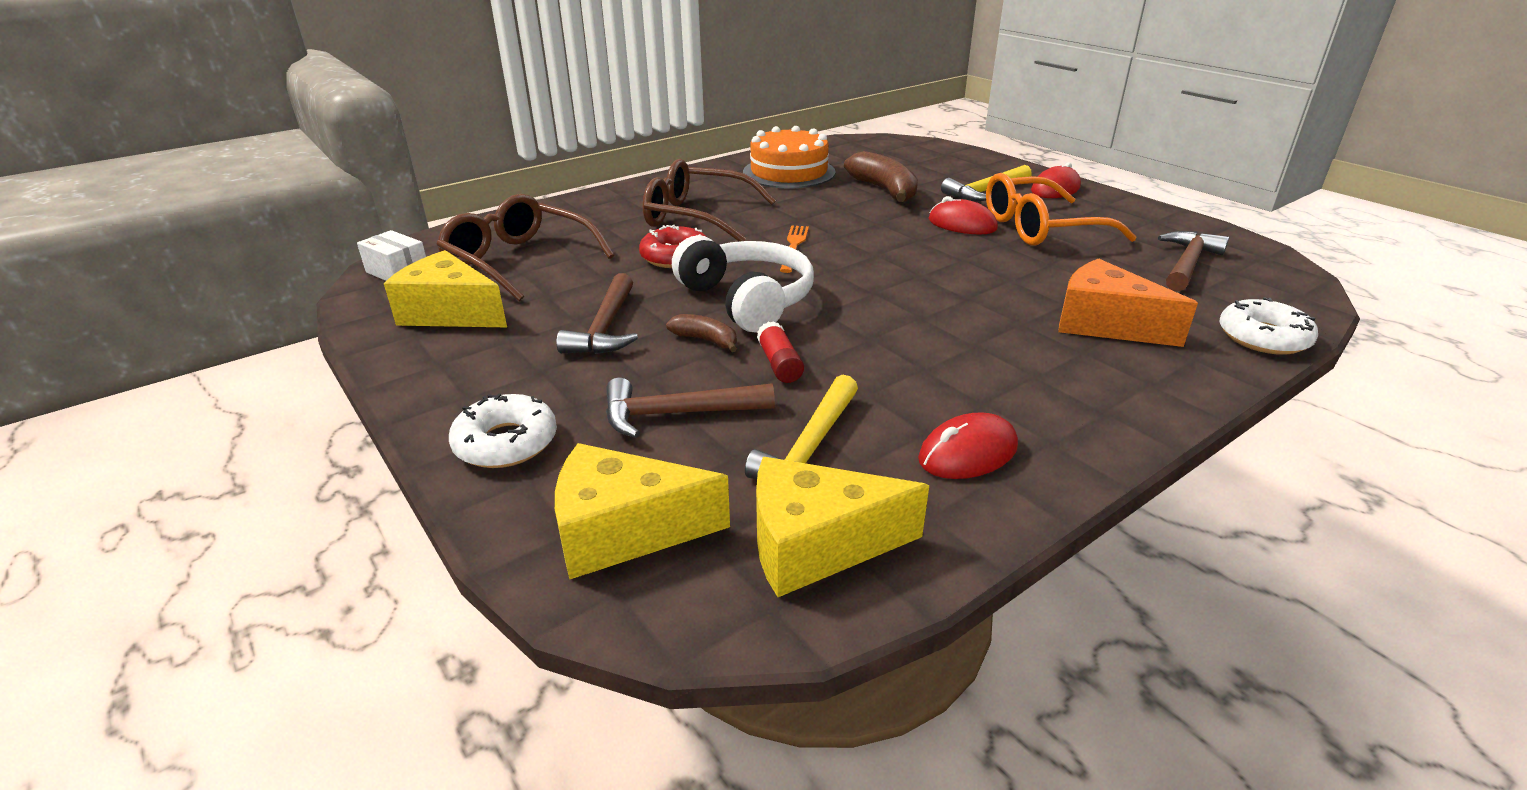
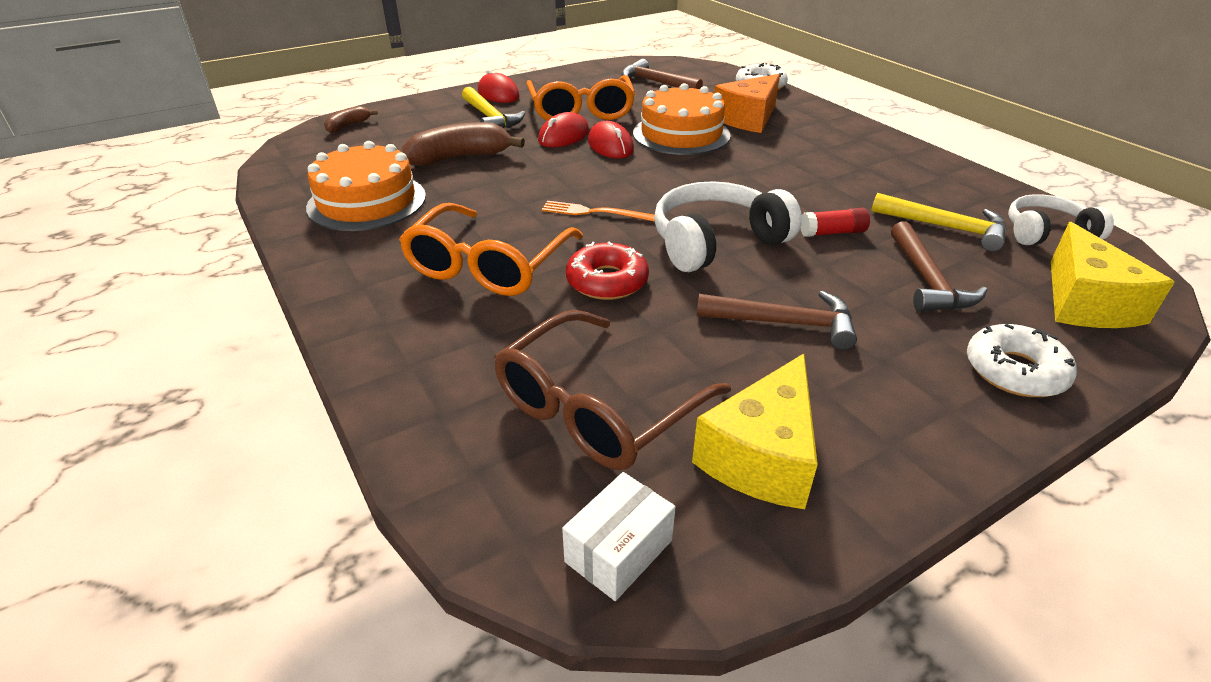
camera: 85 degrees left, 5 degrees up
brown glasses [643,159,776,242] -> orange glasses [399,203,583,296]
brown banana [666,314,737,352] -> brown banana moved to [324,106,378,133]
yellow cheese [756,457,929,597] -> white headphones [1008,194,1114,245]
red mouse [918,412,1018,479] -> red mouse moved to [588,121,634,159]
none -> orange cake [633,83,731,155]

